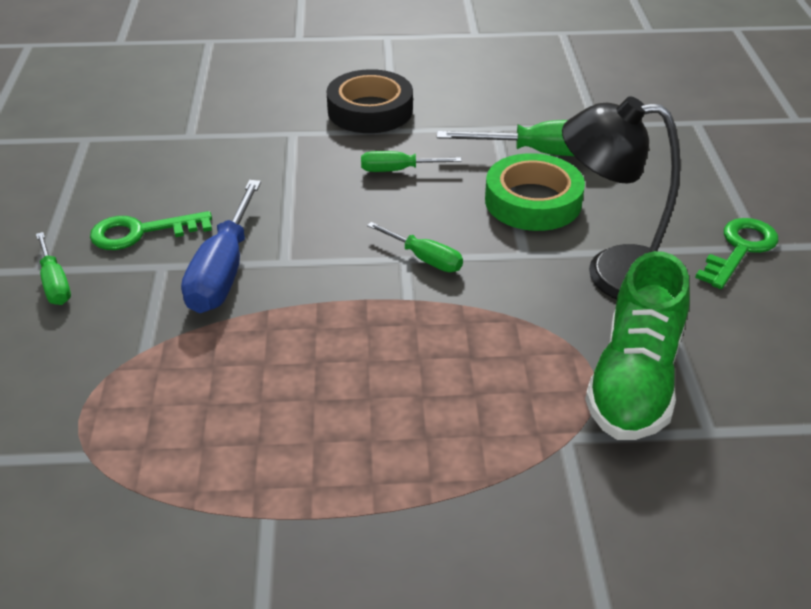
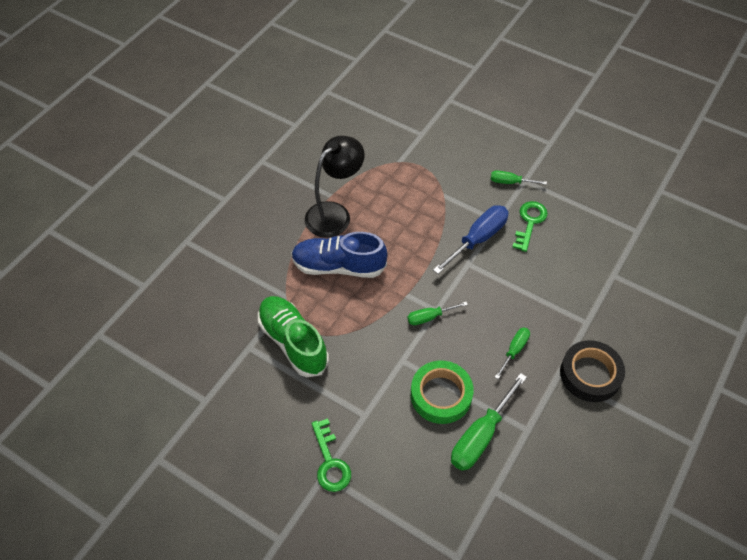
camera: 125 degrees right, 15 degrees up
blue screwdriver [181,180,261,313] -> blue screwdriver turned 90 degrees clockwise [433,205,509,274]
black lamp [562,96,681,299] -> black lamp moved to [305,136,365,238]
none -> blue shoe [291,232,388,278]

